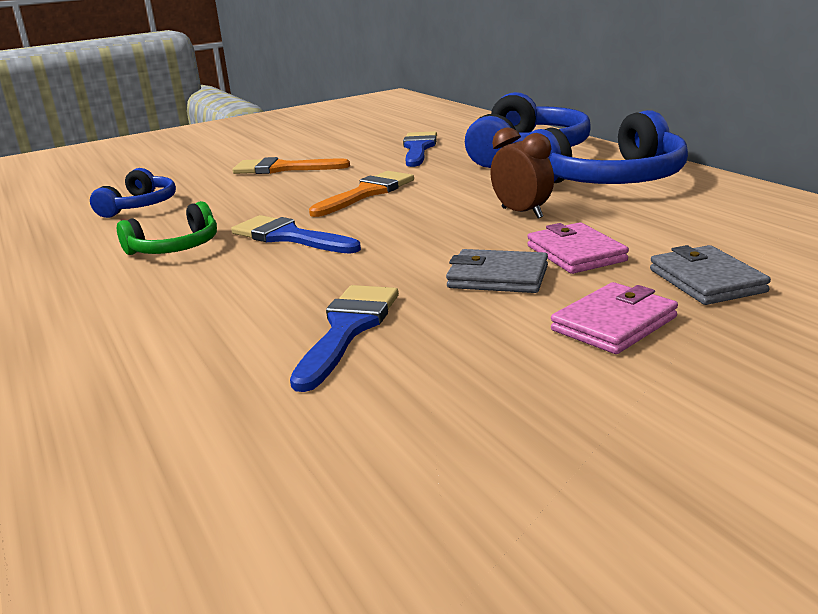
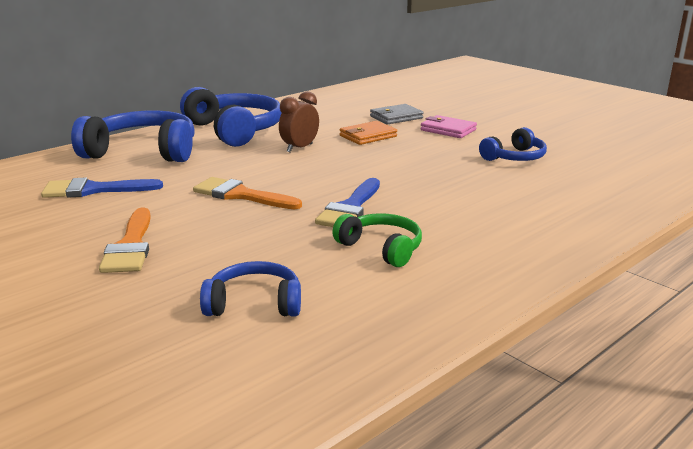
camera: 105 degrees left, 0 degrees up
blue brush [290,285,399,392] -> none
grey wallet [446,249,548,293] -> none
pink wallet [527,222,629,274] -> orange wallet [340,121,397,145]
none -> blue headphones [479,127,547,161]

